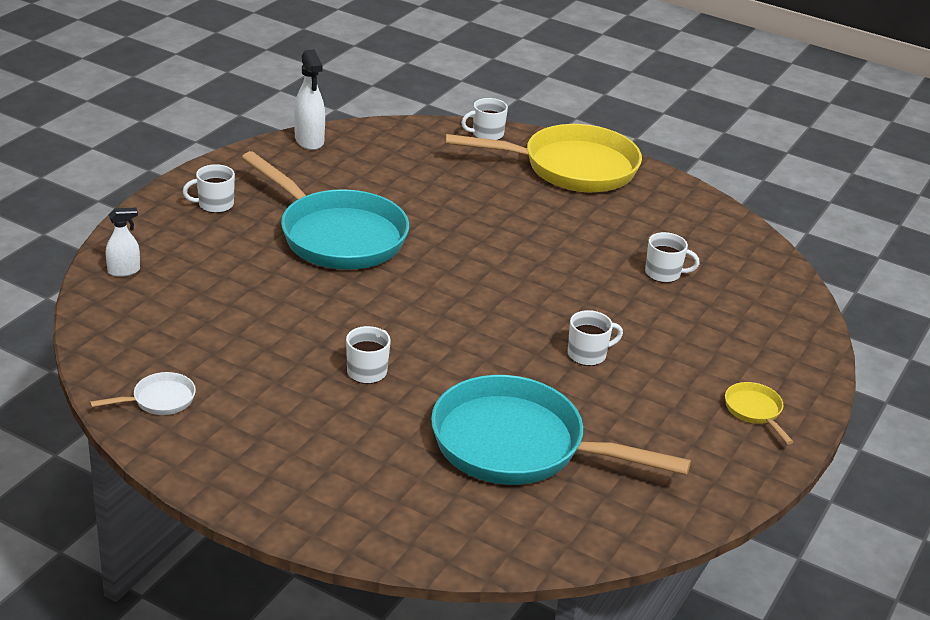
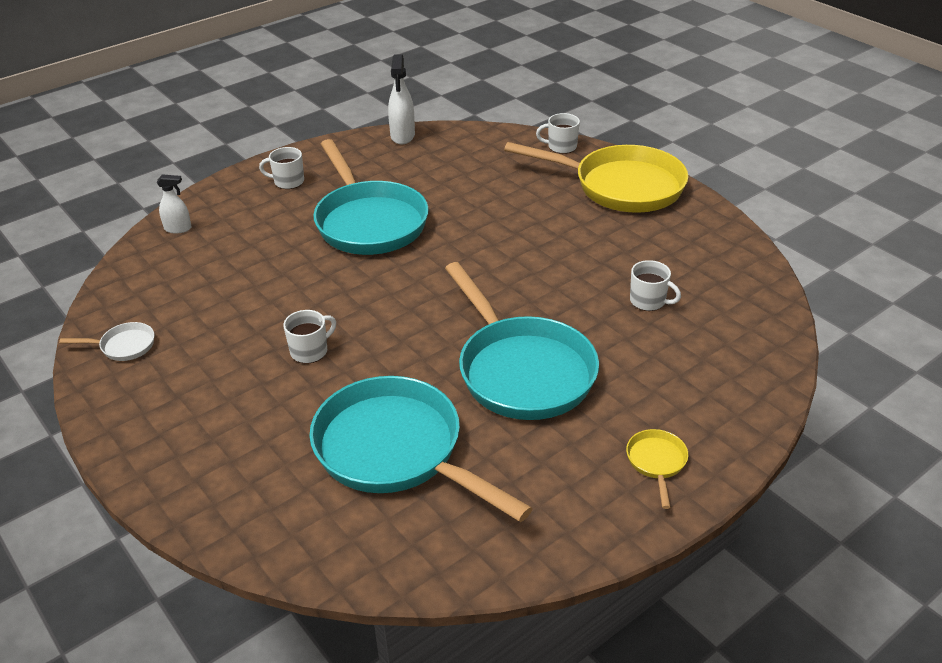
camera: 25 degrees right, 5 degrees up
white mug [568,310,623,366] -> turquoise pan [445,262,599,420]

